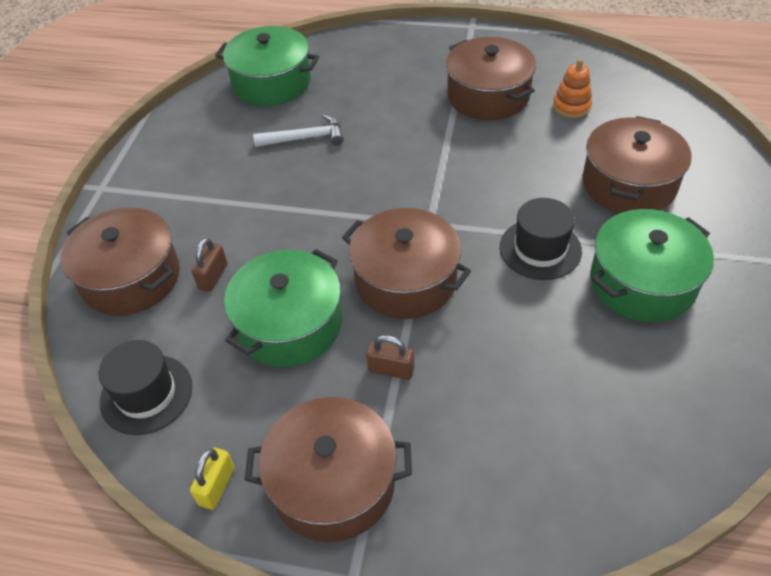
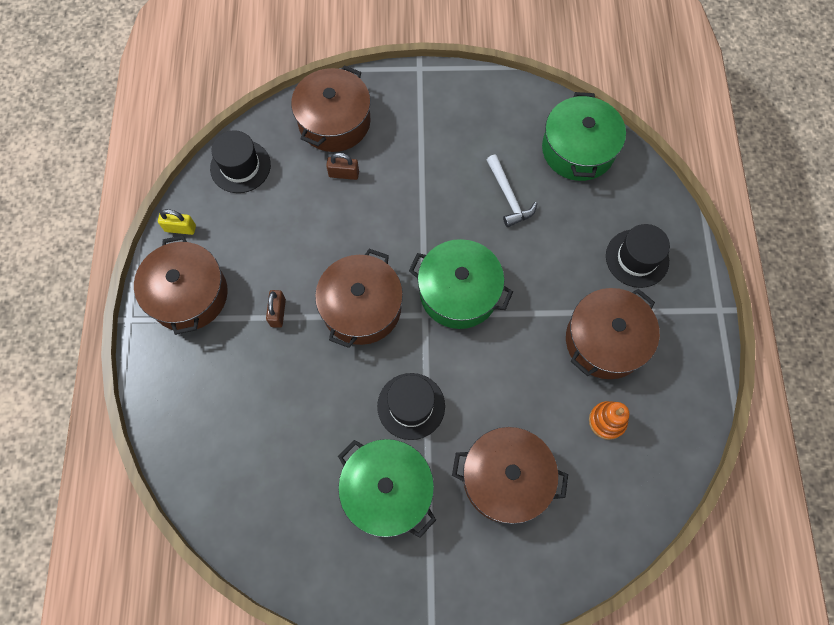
camera: 75 degrees right, 20 degrees up
green pot [224,249,342,367] -> green pot moved to [409,239,513,329]
none -> black hat [606,224,670,288]

